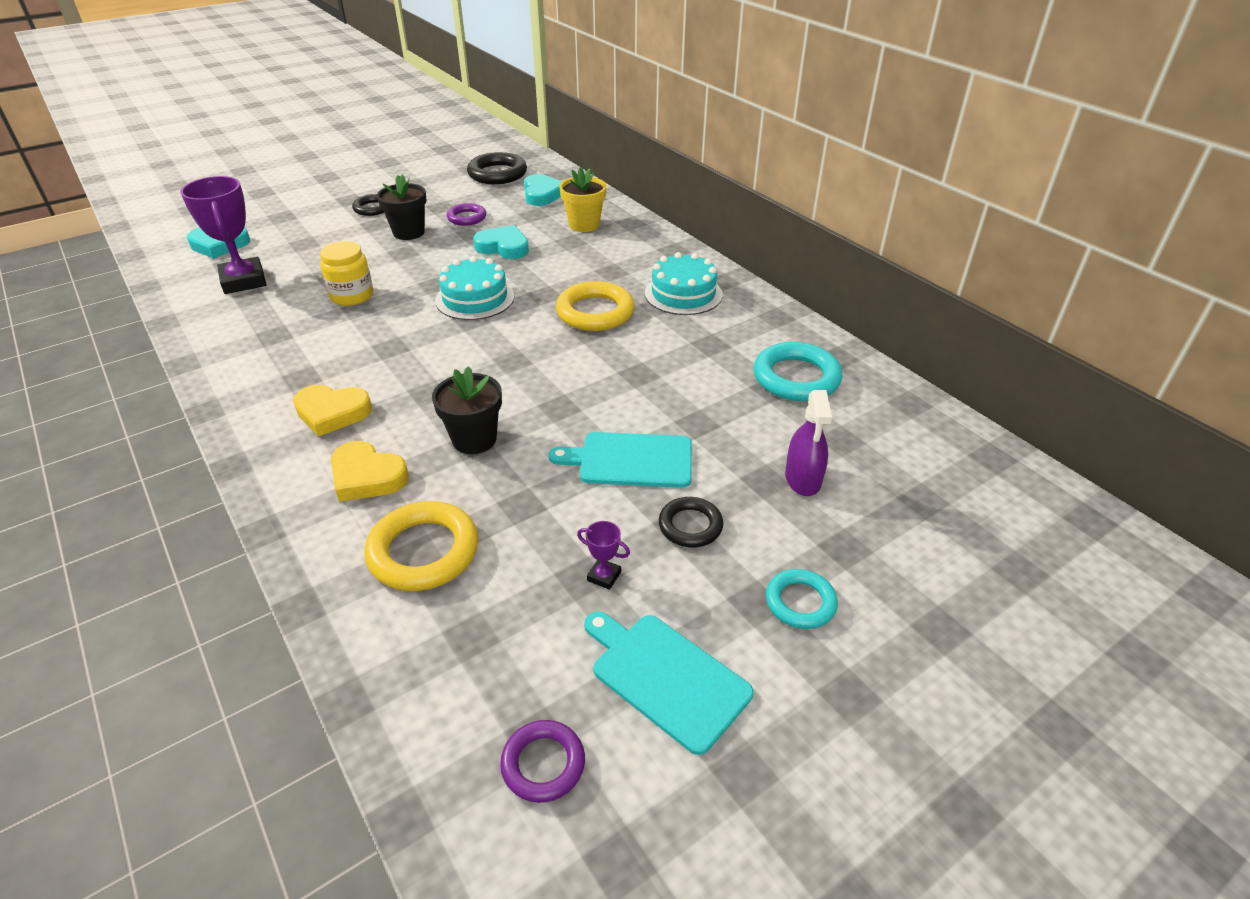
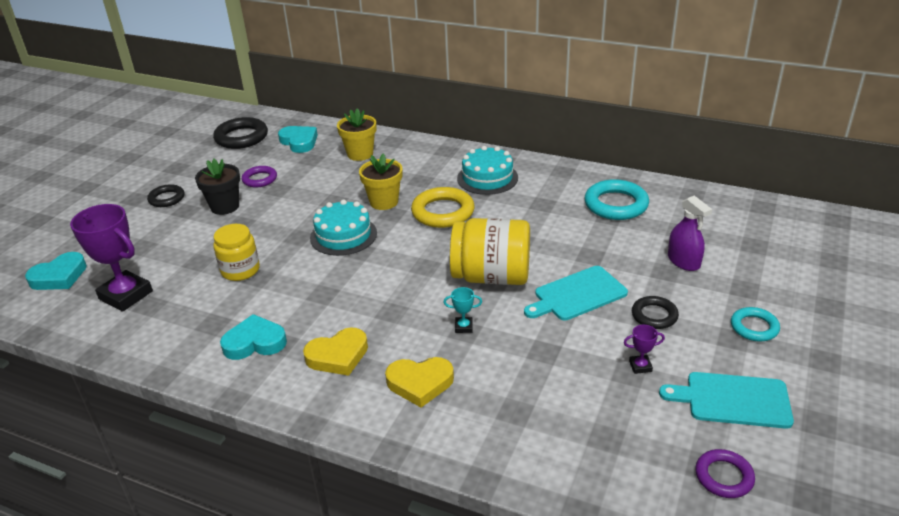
camera: 30 degrees left, 5 degrees down
yellow ring [364,501,478,591] -> none
black flower pot [432,366,502,454] -> turquoise trophy [444,287,482,333]
turquoise heart [473,225,529,259] -> turquoise heart moved to [220,314,287,360]
none -> yellow flower pot [359,154,402,210]
none -> yellow jar [450,218,530,285]

